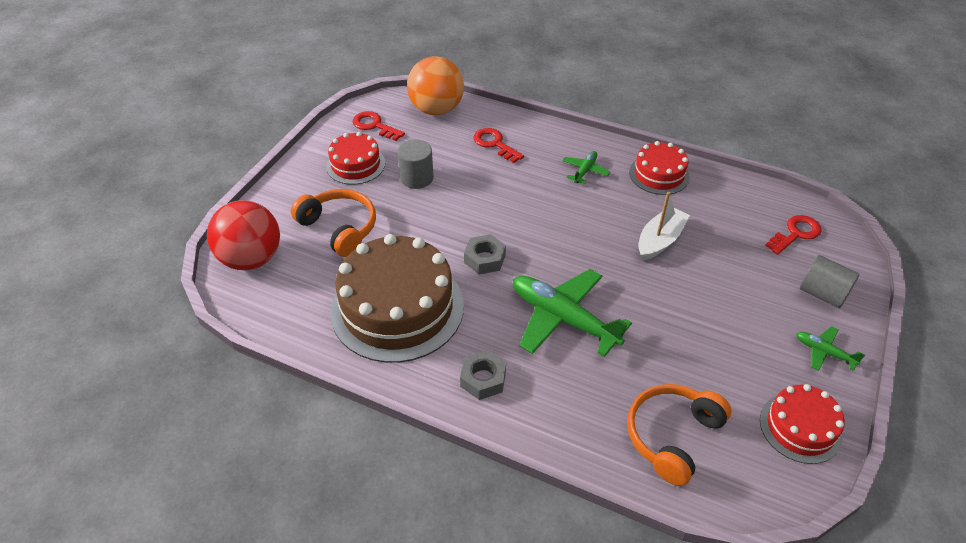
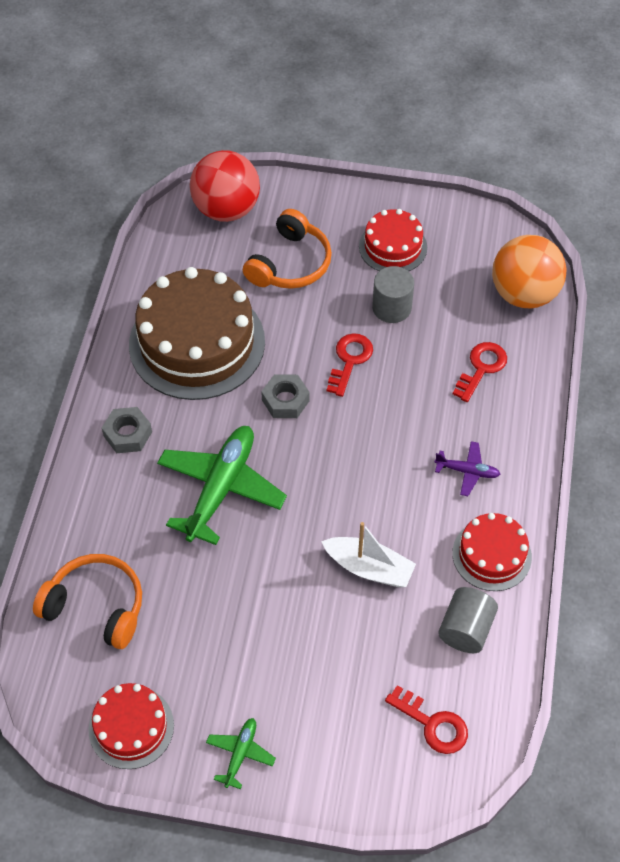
camera: 75 degrees right, 10 degrees up
red key [353,111,405,141] -> red key moved to [327,333,373,397]
green plane [562,151,610,184] -> purple plane [434,441,500,496]
grey cylinder [800,255,860,308] -> grey cylinder moved to [438,587,498,653]

